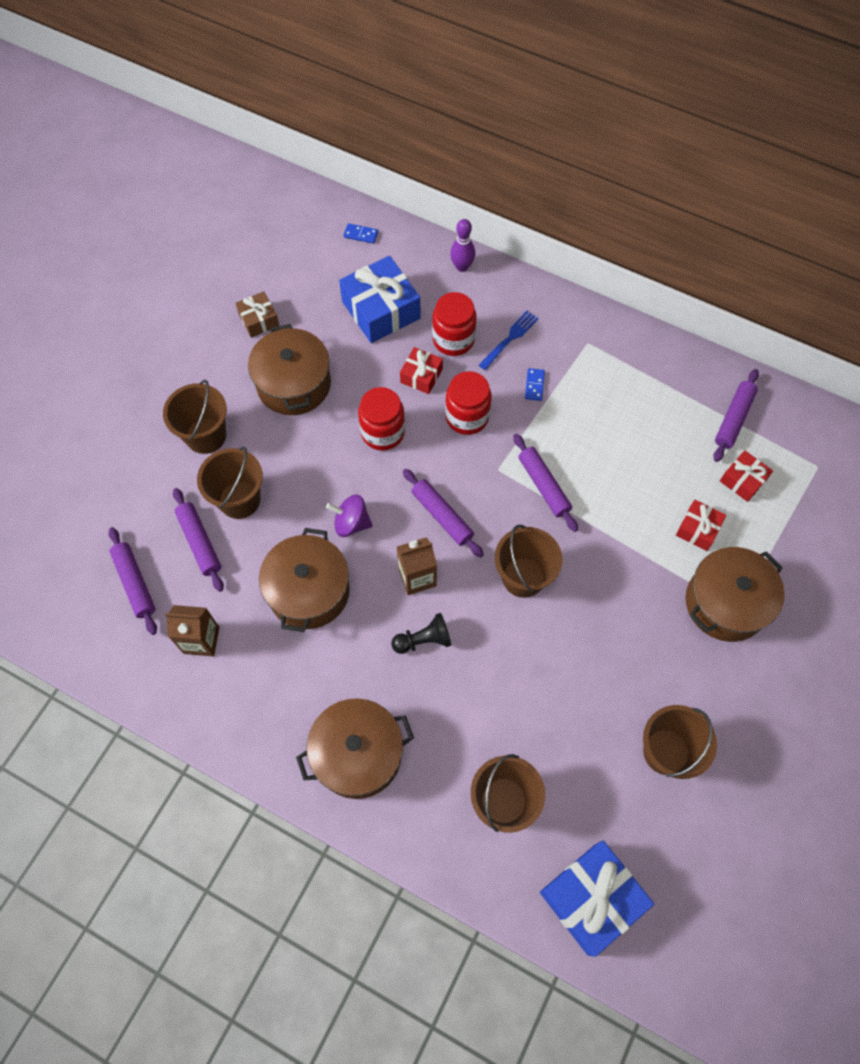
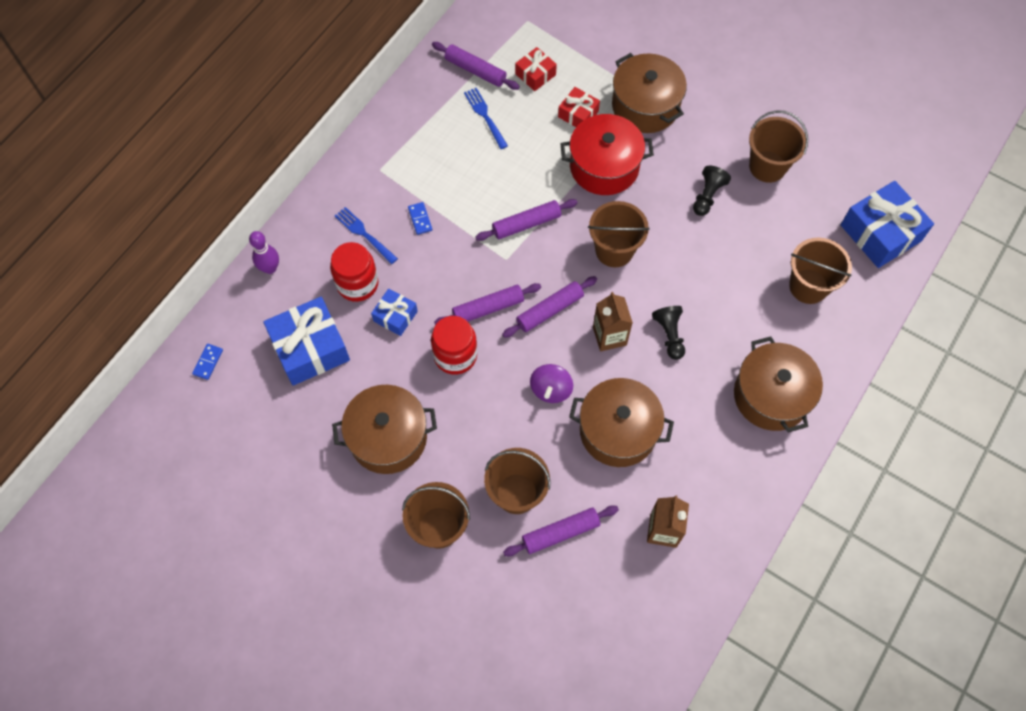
camera: 85 degrees left, 0 degrees up
purple rolling pin [108,527,157,635] -> purple rolling pin moved to [434,283,541,325]
brown gift [235,291,279,338] -> none
red gift [400,347,443,394] -> blue gift [371,288,418,336]
red jar [445,371,492,435] -> none
blue domino [525,368,545,401] -> blue domino turned 60 degrees clockwise [408,202,432,235]
none -> blue fork [464,88,508,149]
none -> red pot [560,114,654,195]
none -> black pawn [693,166,731,216]

